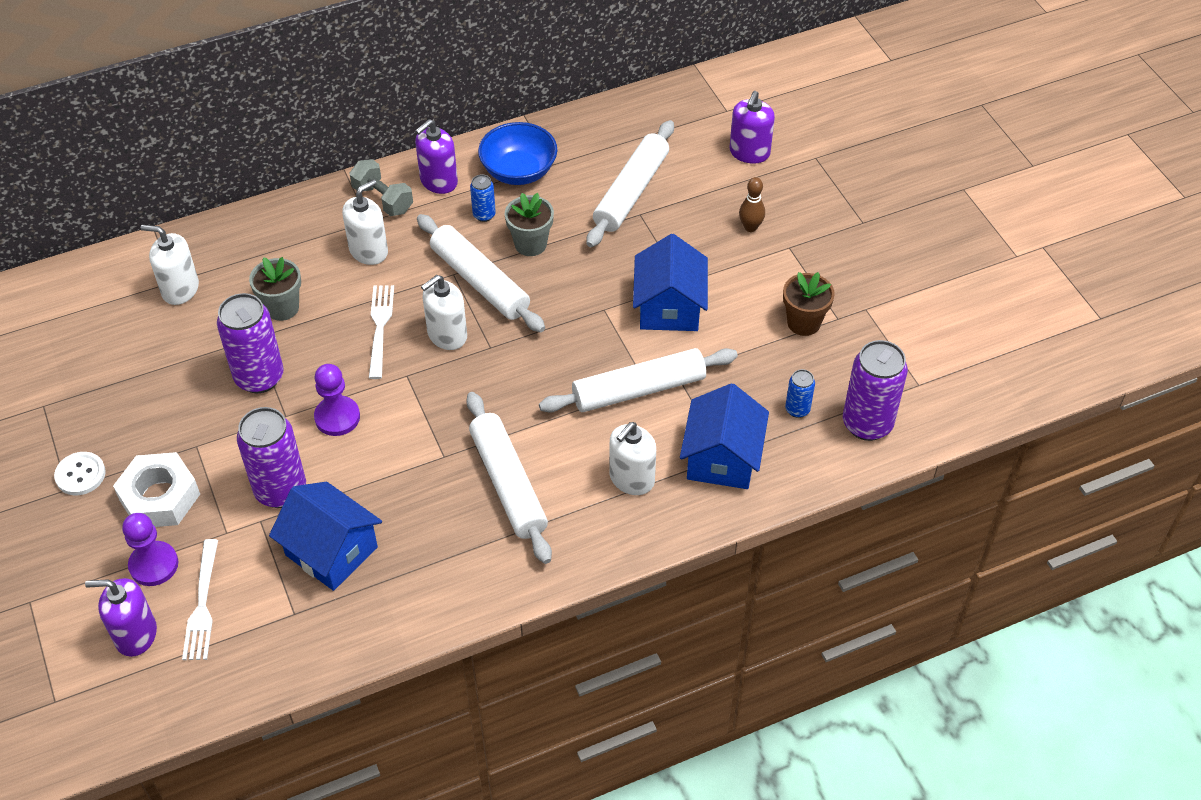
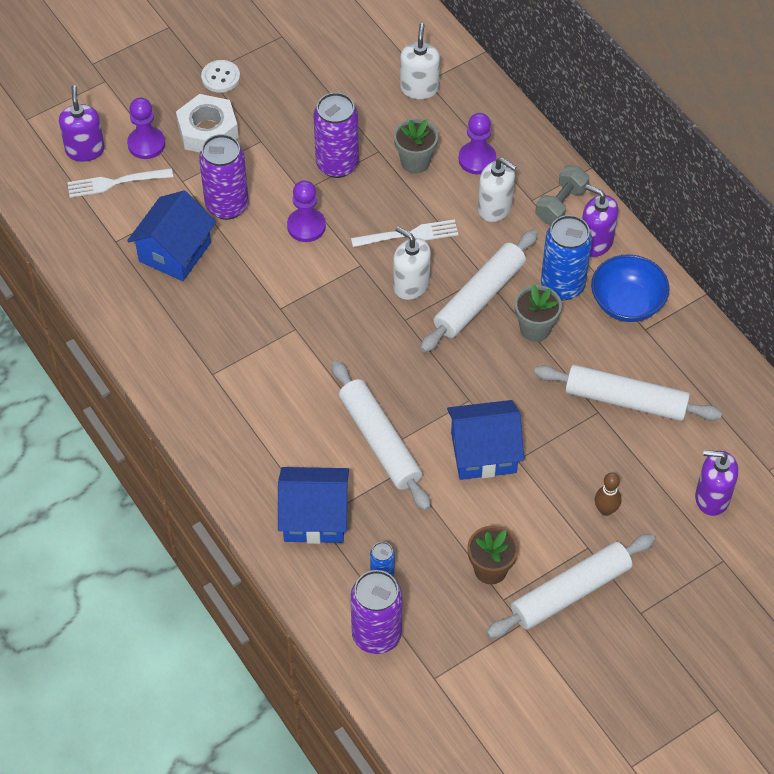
camera: 80 degrees right, 5 degrees up
white rolling pin [466,392,552,564] -> white rolling pin moved to [486,534,655,638]
blue can [470,174,496,222] -> blue can [541,215,592,300], size x2.03
white soap dispenser [609,422,656,495] -> none
none -> purple pawn [459,113,496,174]

